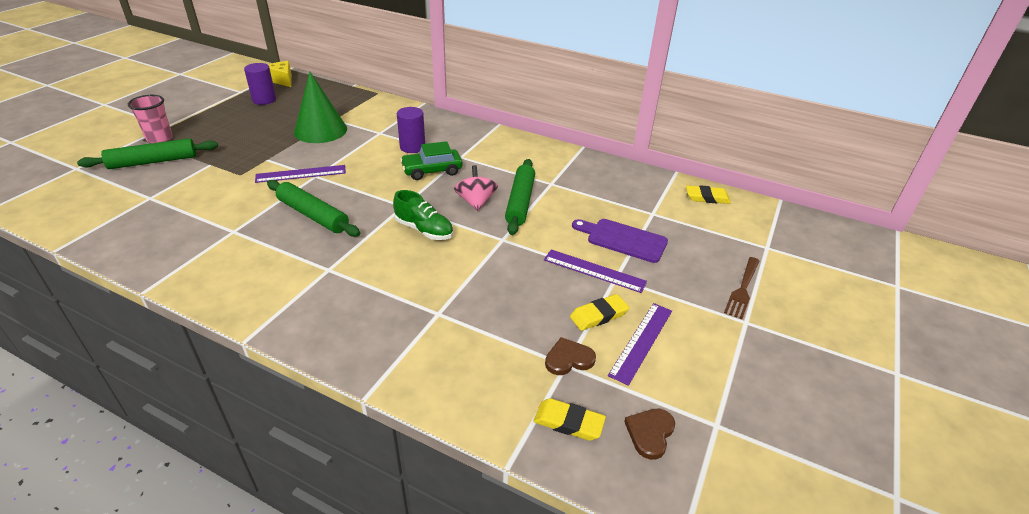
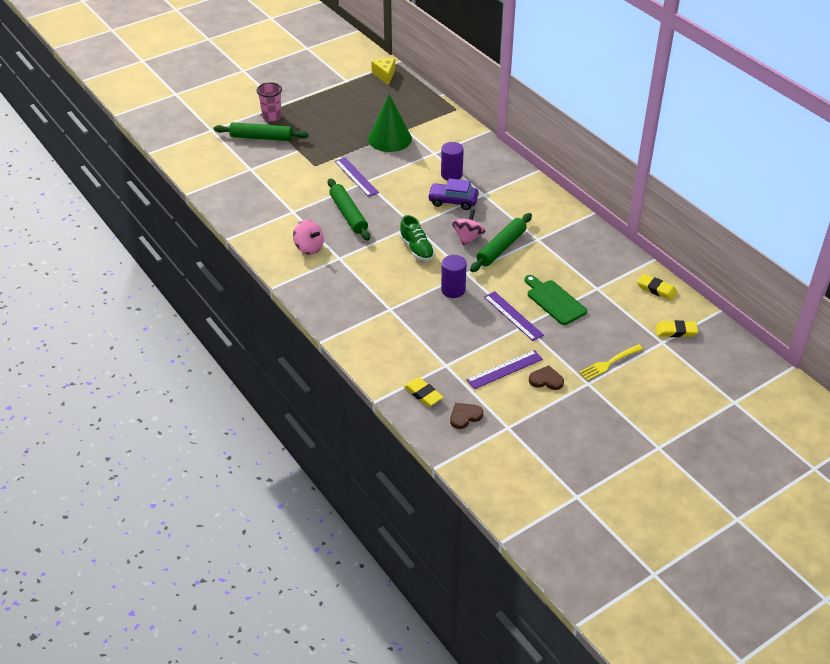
camera: 30 degrees right, 5 degrees up
purple cylinder [244,63,276,105] -> purple cylinder moved to [441,255,467,298]
purple ruler [255,165,346,183] -> purple ruler turned 45 degrees clockwise [335,158,379,197]
green car [400,141,462,180] -> purple car [428,178,479,210]
brown heart [545,337,596,375] -> brown heart moved to [529,365,564,390]
yellow eraser [570,294,629,331] -> yellow eraser moved to [656,320,698,337]
purple cutting board [572,219,668,263] -> green cutting board [524,275,587,325]
brown fork [724,257,759,319] -> yellow fork [579,344,643,381]
none -> pink spinning top [293,220,324,255]

